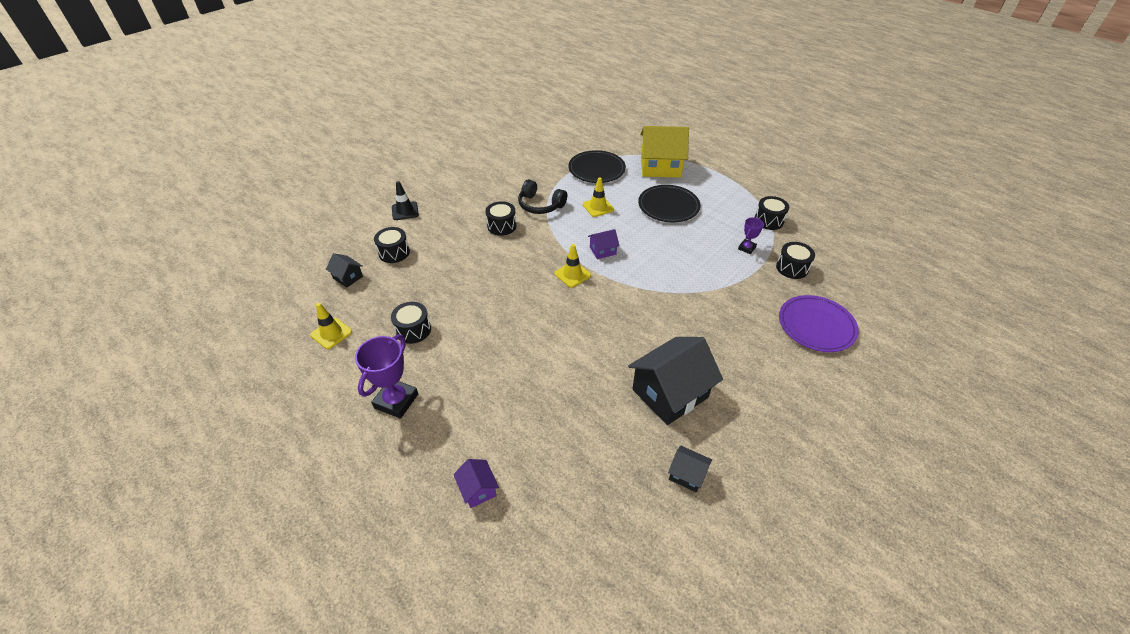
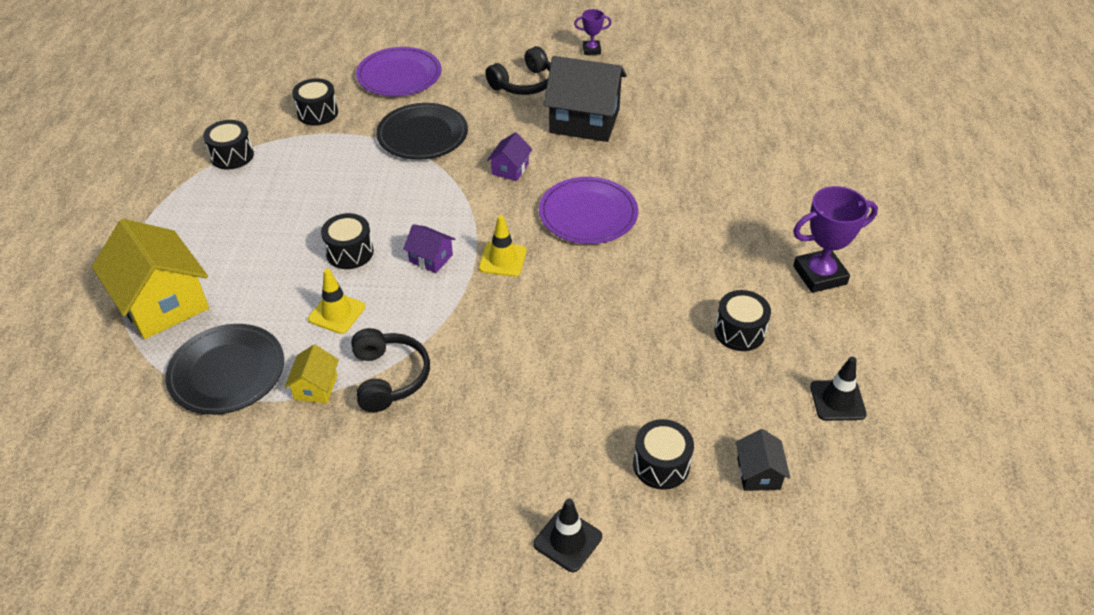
camera: 130 degrees left, 0 degrees up
yellow traffic cone [310,303,352,349] -> black traffic cone [810,357,867,421]
purple house [453,459,499,508] -> purple house moved to [487,132,533,181]
black drum [485,201,516,236] -> black drum moved to [321,213,374,269]
black plate [638,185,701,222] -> black plate moved to [376,103,468,160]
black house [668,446,712,493] -> none
purple trophy [738,217,764,254] -> purple trophy moved to [574,9,612,55]
none -> yellow house [285,345,339,403]
none -> black headphones [485,46,551,95]
none -> purple plate [539,177,638,244]

